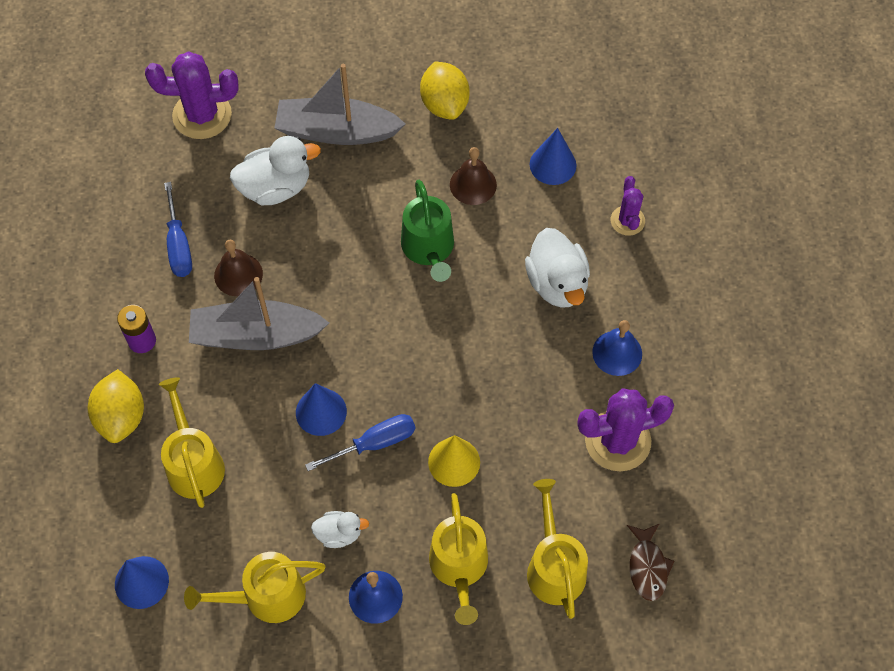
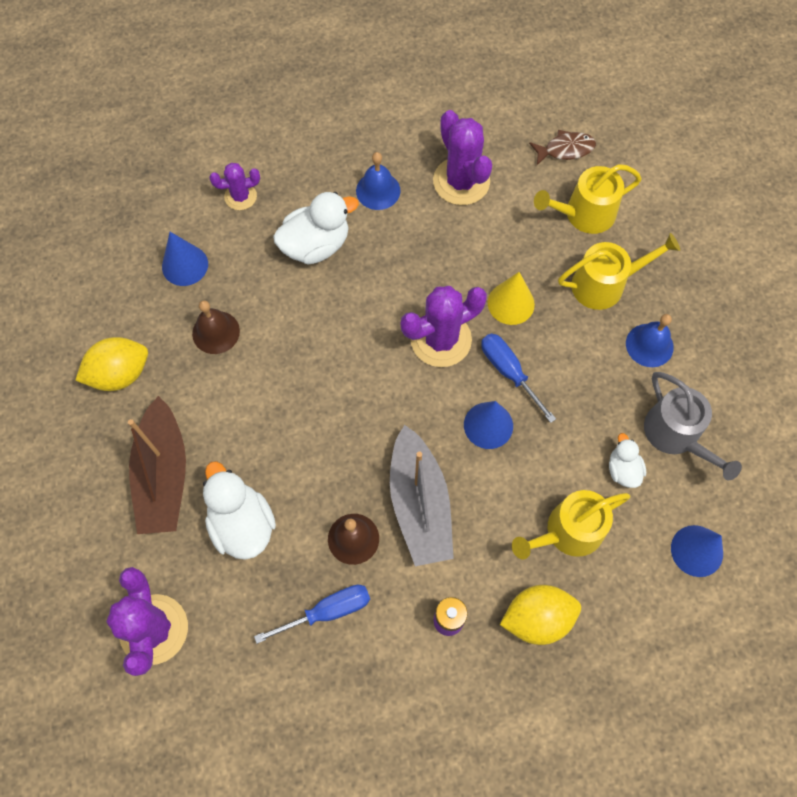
camera: 100 degrees left, 5 degrees up
yellow watering can [184,552,326,623] -> grey watering can [644,372,742,480]
grey boat [274,64,406,145] -> brown boat [128,396,186,534]
white duck [311,511,369,548] -> white duck moved to [609,433,646,488]
green watering can [401,180,454,282] -> none
none -> purple cactus [401,286,487,367]

